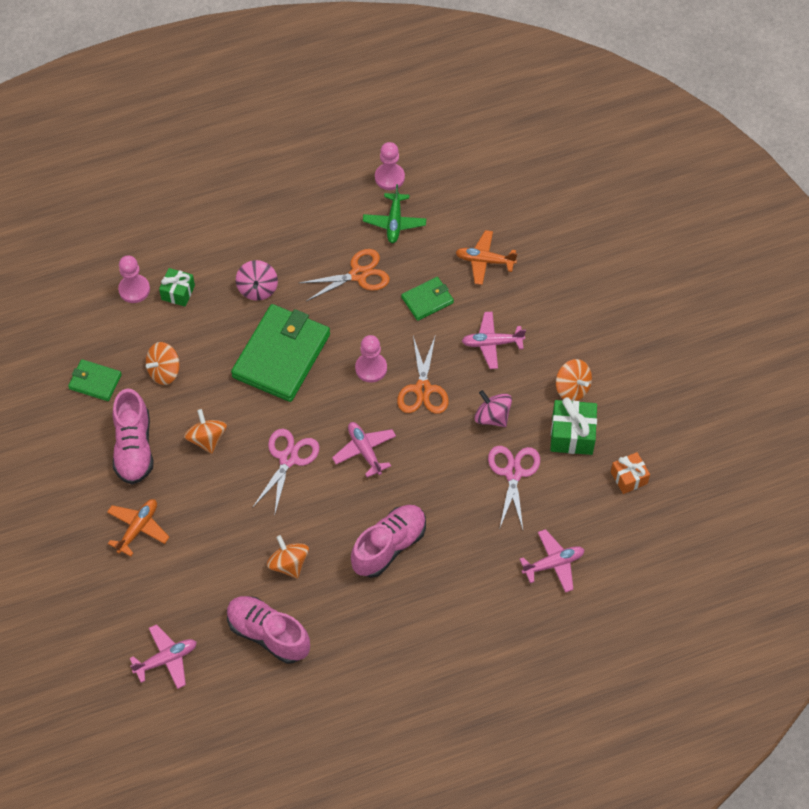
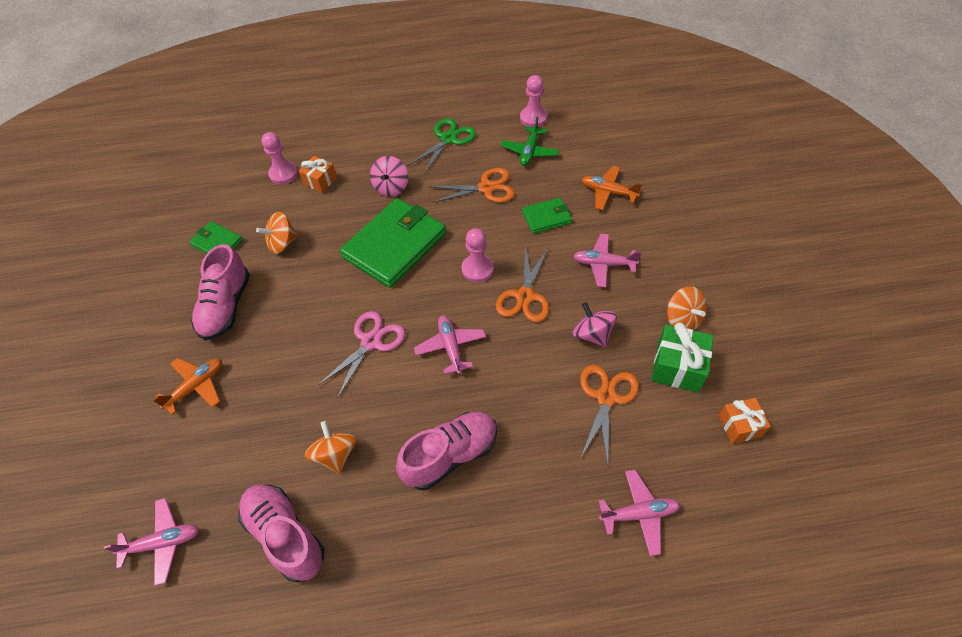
camera: 15 degrees right, 5 degrees down
green gift [159,268,195,307] -> orange gift [299,156,337,193]
orange spinning top [184,409,227,454] -> none
pink scissors [488,446,540,530] -> orange scissors [580,365,639,465]
none -> green scissors [408,118,476,174]

